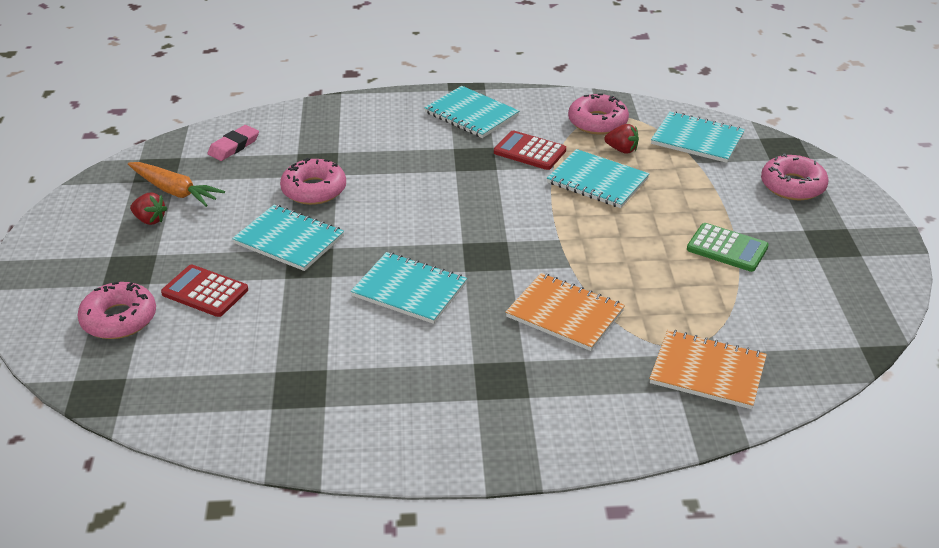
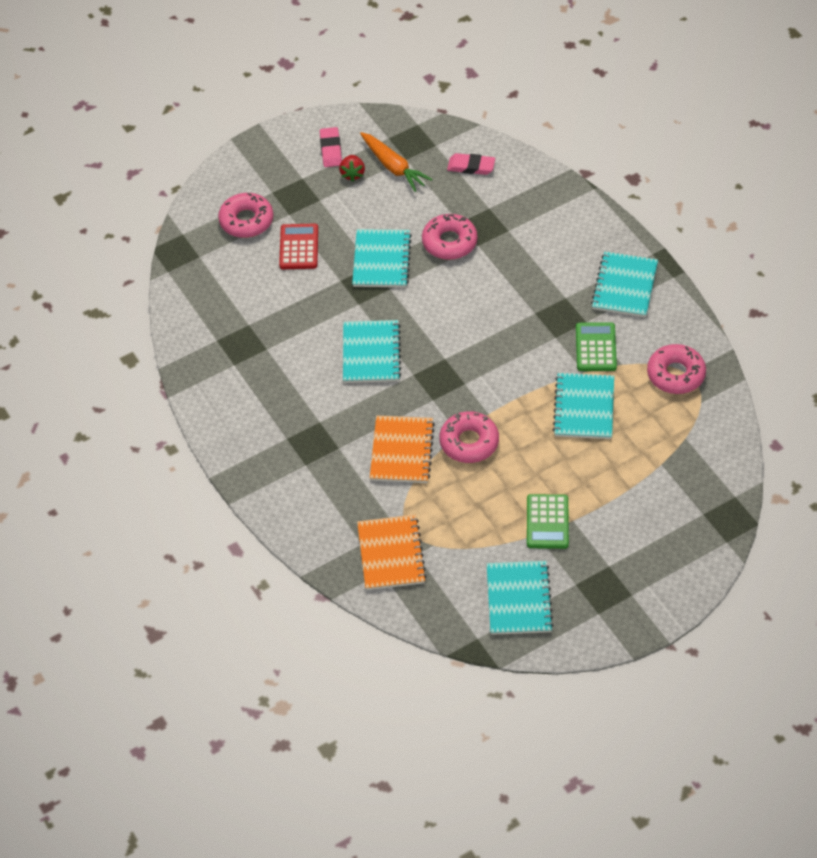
camera: 65 degrees right, 15 degrees up
orange carrot [128,162,225,207] -> orange carrot turned 45 degrees counterclockwise [360,132,433,192]
red calculator [494,130,566,170] -> green calculator [576,322,617,371]
red strawberry [604,124,639,154] -> none
turquoise notebook [651,111,745,163] -> turquoise notebook moved to [487,561,553,635]
pink donut [761,154,829,200] -> pink donut moved to [440,411,499,463]
none -> pink eraser [320,127,342,167]

